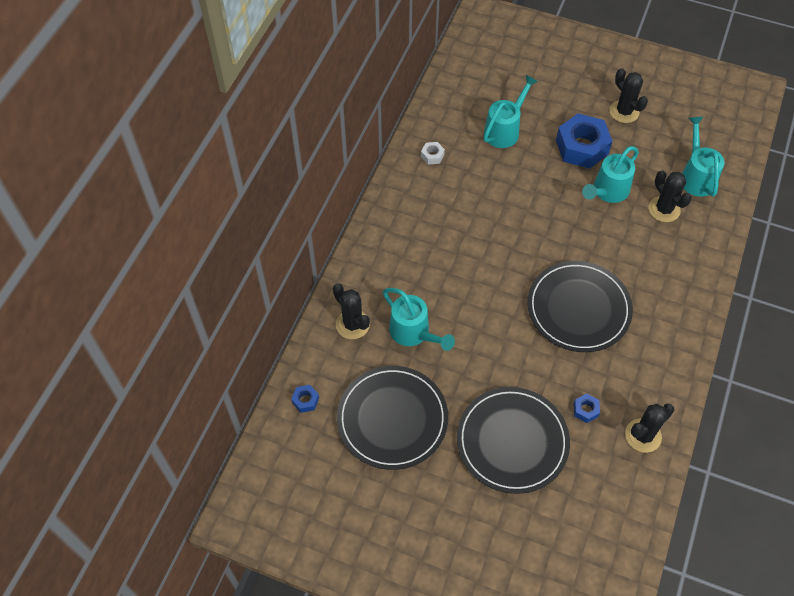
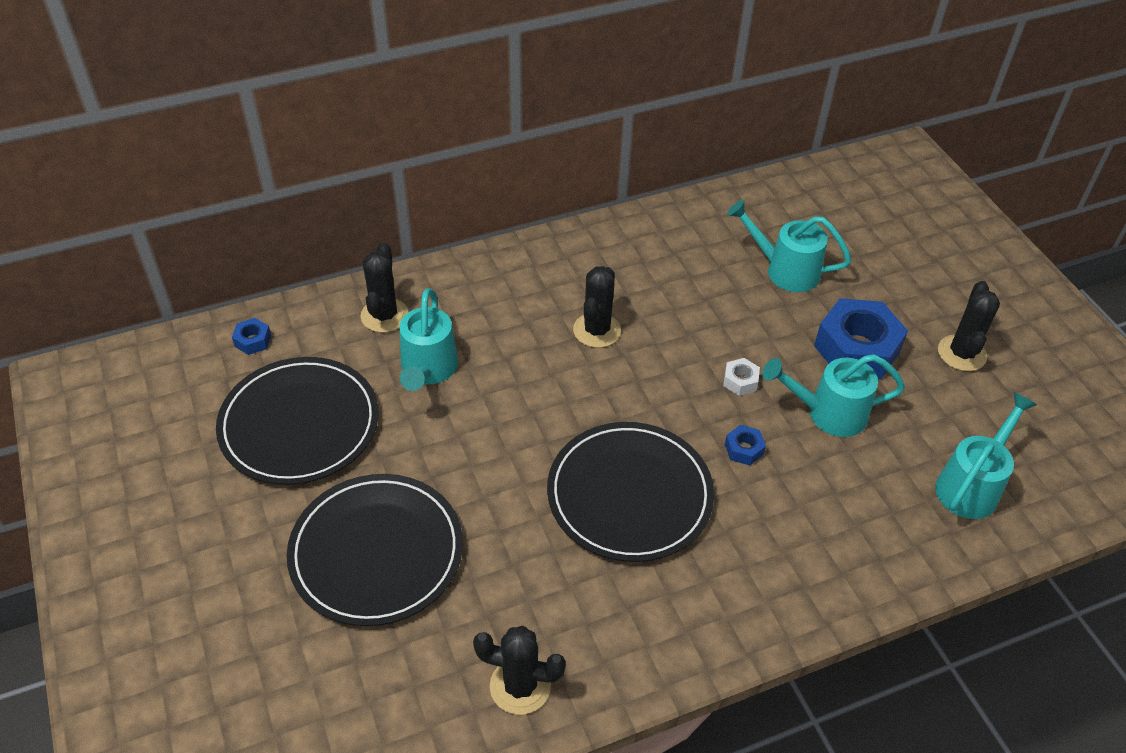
camera: 45 degrees right, 10 degrees down
white nut [421,142,445,165] -> white nut moved to [723,358,760,396]
turquoise watering can [484,75,538,148] -> turquoise watering can turned 150 degrees counterclockwise [727,200,851,292]
blue nut [574,394,600,423] -> blue nut moved to [725,425,766,465]
black cactus [648,171,692,222] -> black cactus moved to [573,266,621,348]

